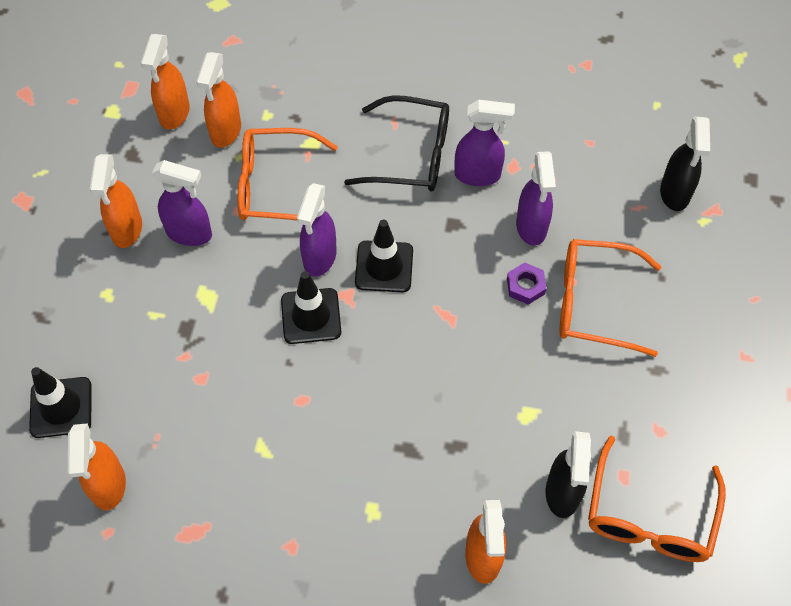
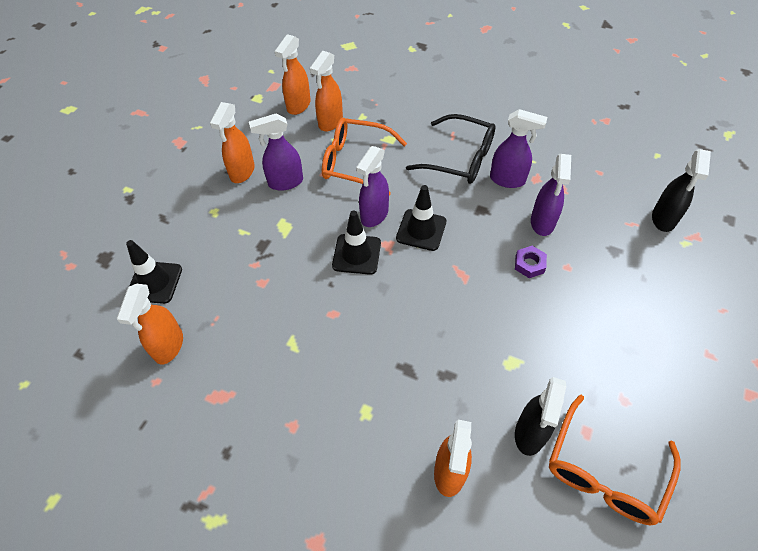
camera: 15 degrees right, 5 degrees down
purple spray bottle [152,160,212,246] -> purple spray bottle turned 135 degrees clockwise [249,113,303,191]
orange glasses [560,239,661,357] -> none

